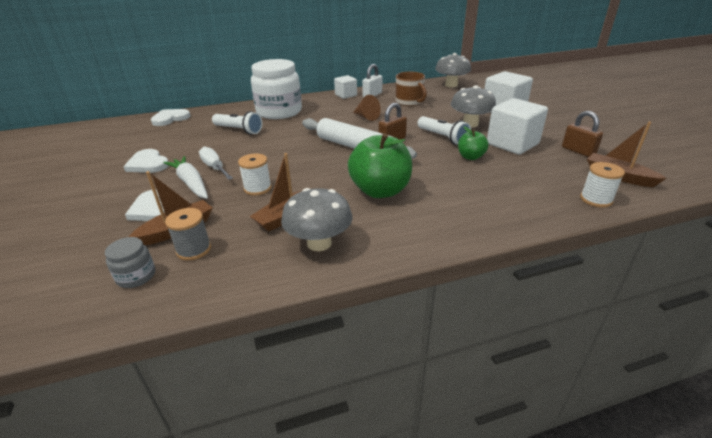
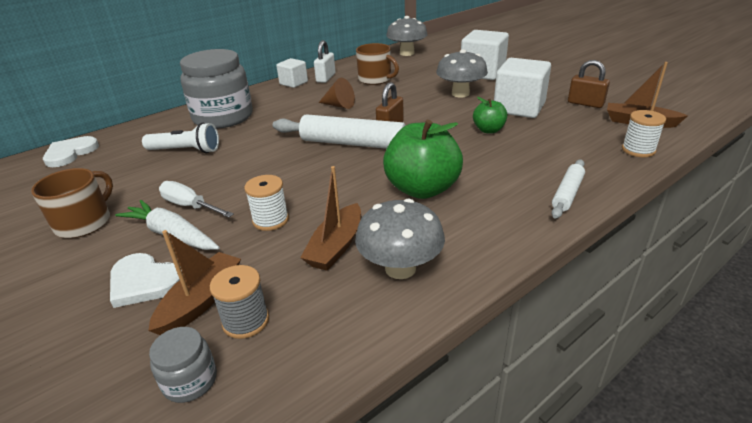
camera: 20 degrees left, 0 degrees up
white heart [123,149,169,173] -> brown mug [31,168,113,238]
white jar [251,59,302,119] -> grey jar [180,49,253,129]
white flashlight [417,116,471,145] -> none
none -> white rolling pin [551,160,585,219]

